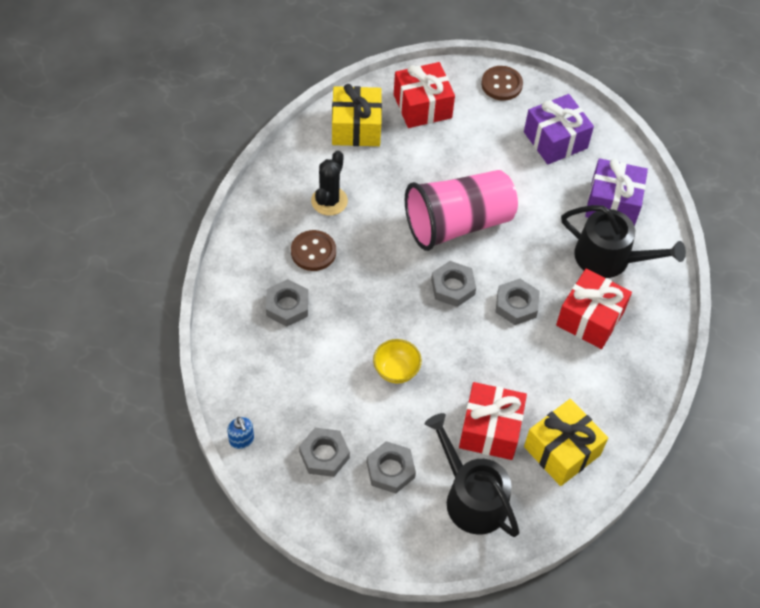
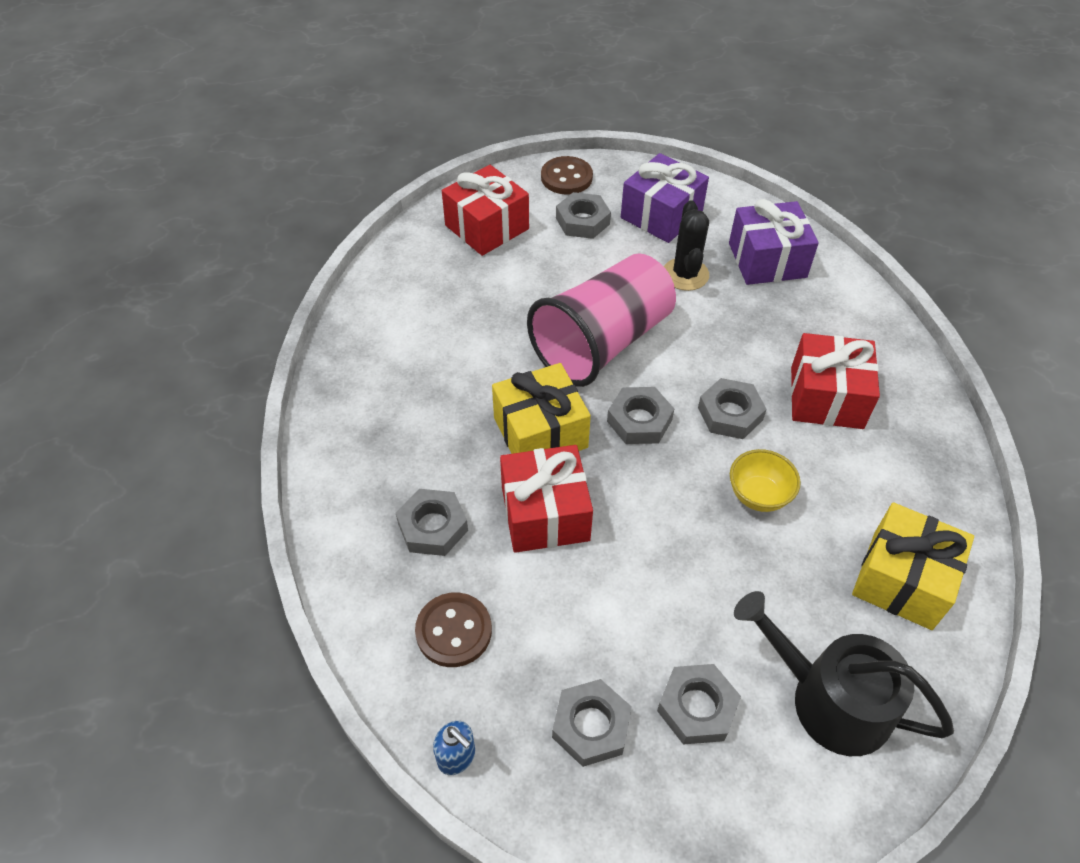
camera: 20 degrees left, 5 degrees down
brown button [291,230,336,271] -> brown button moved to [415,593,492,667]
black cactus [311,151,348,216] -> black cactus moved to [664,201,709,291]
yellow gift [332,84,382,146] -> yellow gift moved to [492,363,591,454]
yellow bowl [373,339,422,383] -> yellow bowl moved to [730,449,801,512]
red gift [459,382,527,460] -> red gift moved to [500,445,593,553]
black watering can [561,205,686,278] -> none
none -> grey nut [556,192,611,239]

